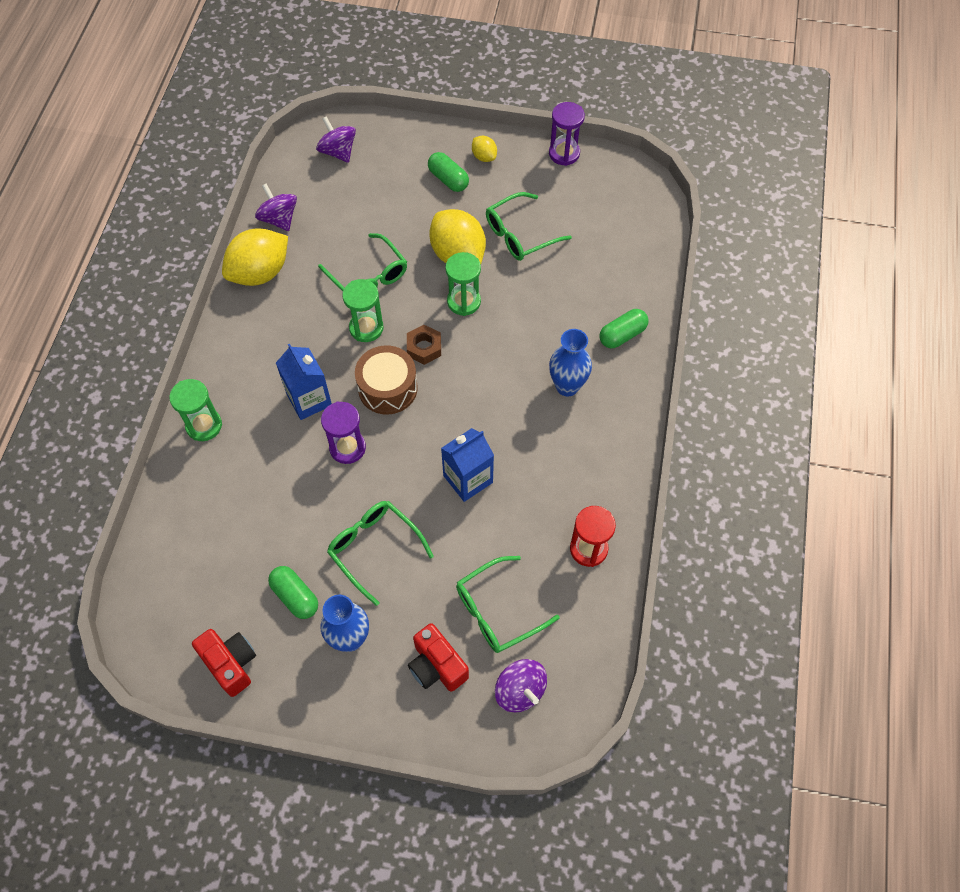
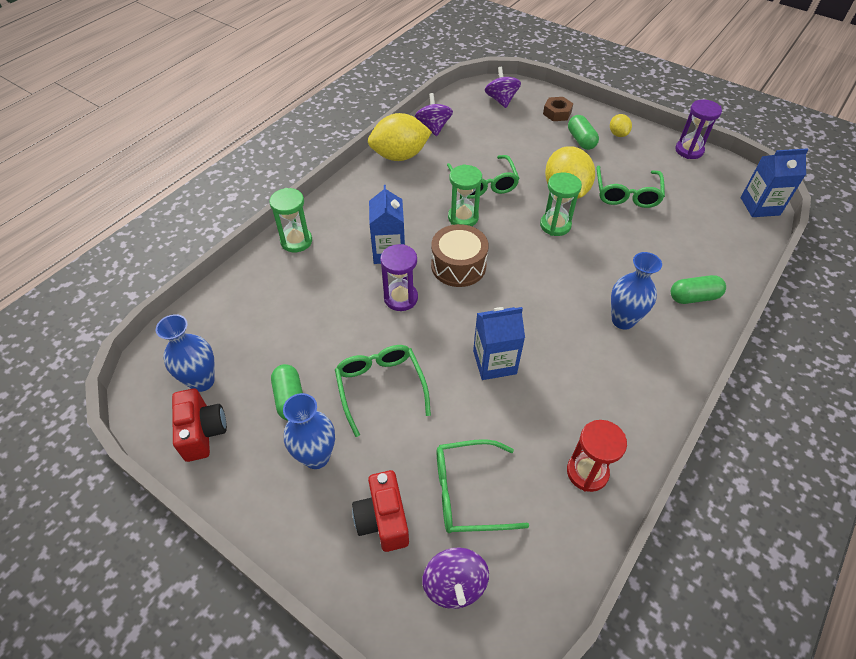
camera: 25 degrees right, 10 degrees down
brown nut [407,325,441,365] -> brown nut moved to [543,97,573,121]
green glasses [486,192,572,261] -> green glasses turned 75 degrees counterclockwise [596,166,665,208]
none -> blue vase [156,314,215,392]
none -> blue carton [741,148,809,217]

